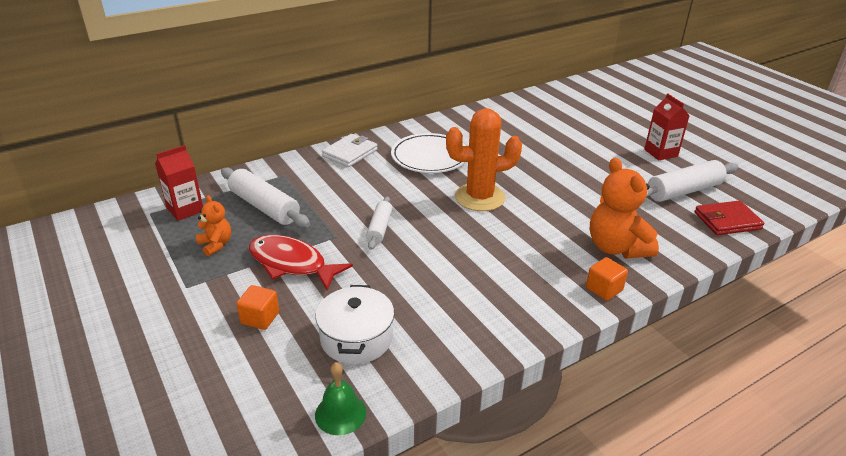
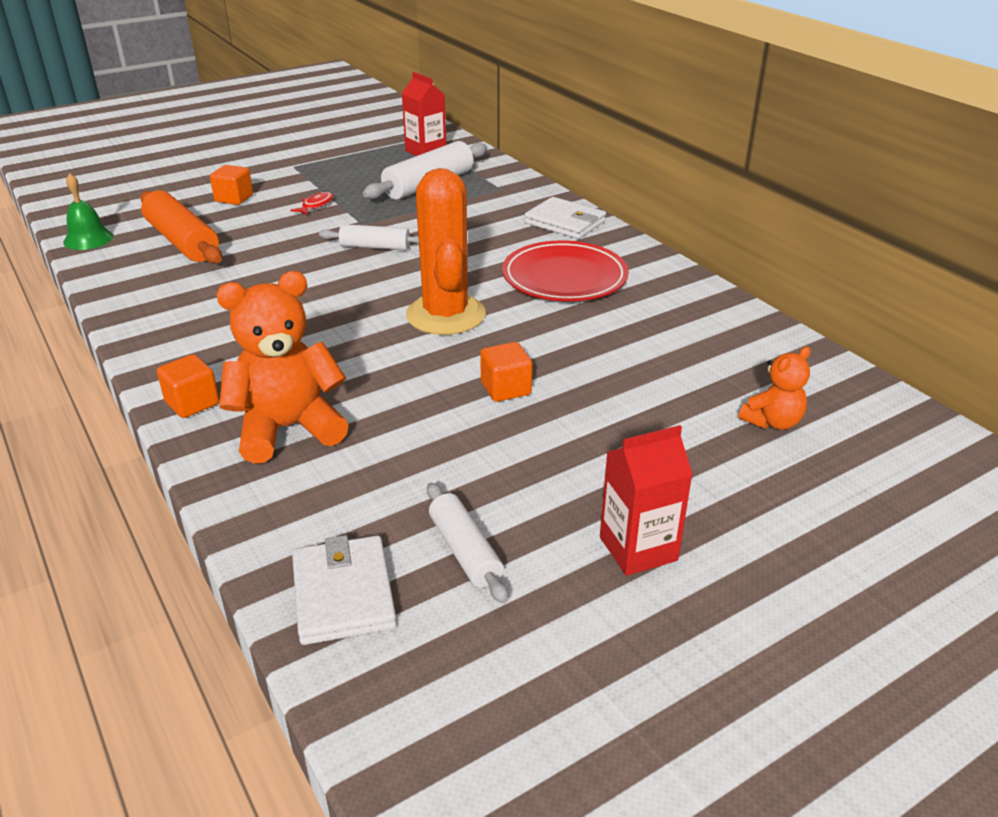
camera: 90 degrees right, 0 degrees up
orange teddy bear [196,195,231,256] -> orange teddy bear moved to [738,347,811,430]
red fish [249,235,353,291] -> red fish [290,191,334,215], size x0.43
white pot [315,285,394,364] -> orange rolling pin [140,190,222,264]
white plate [391,133,466,173] -> red plate [502,240,629,301]
white rolling pin [646,160,738,202] -> white rolling pin [427,483,508,604], size x0.60
red wallet [694,200,764,235] -> white wallet [292,535,397,645]
none -> orange cube [480,342,532,402]

